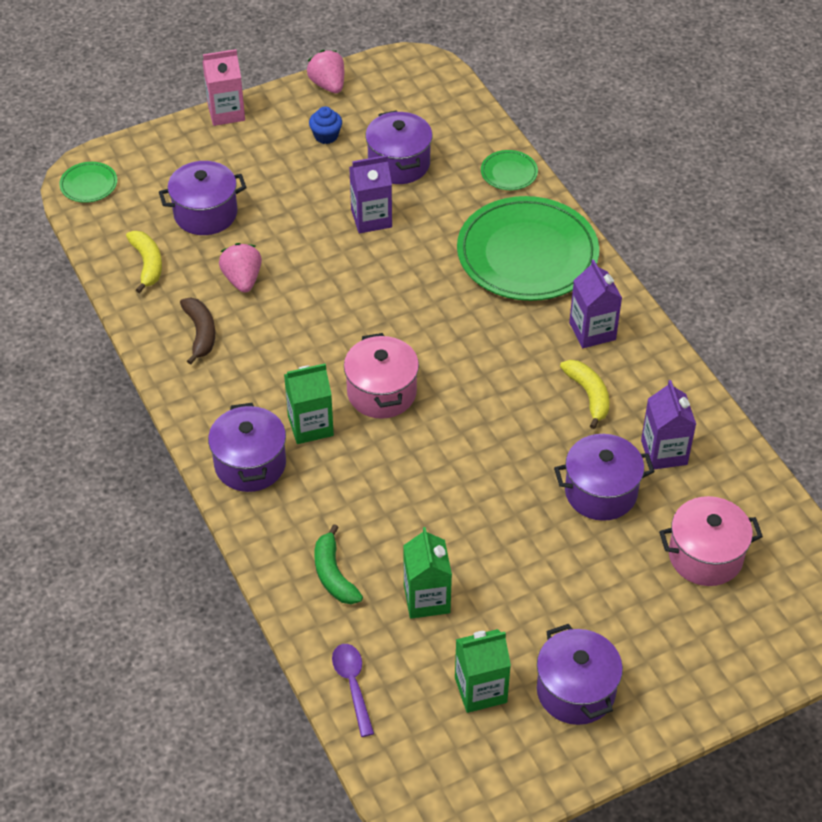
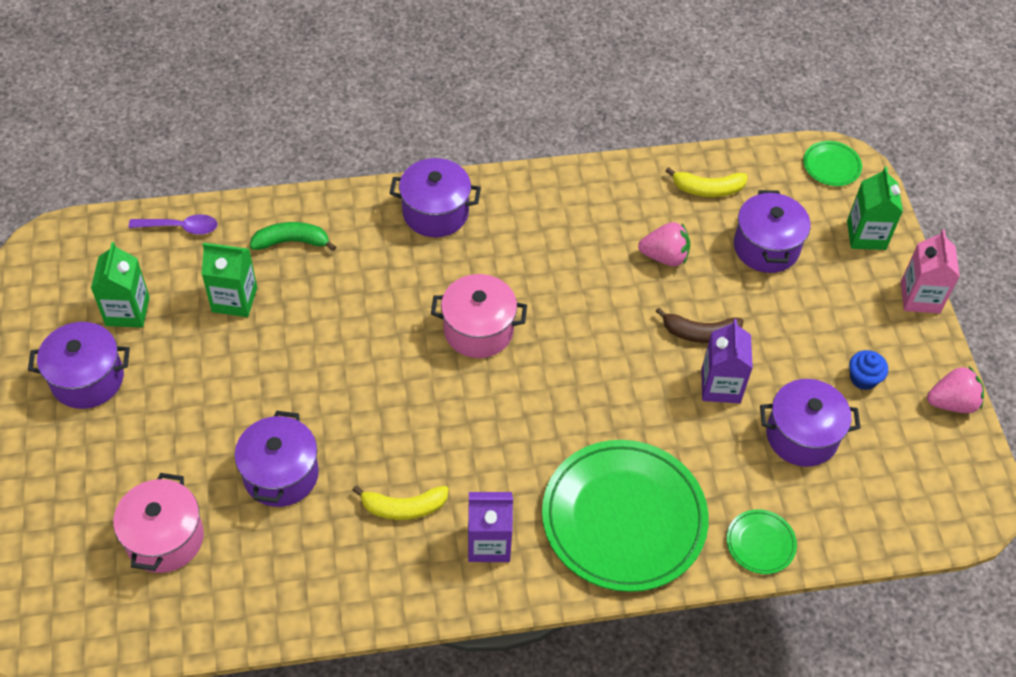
camera: 105 degrees right, 5 degrees up
brown banana [180,298,215,365] -> brown banana moved to [656,307,744,343]
green carton [284,363,334,444] -> green carton moved to [847,167,903,250]
purple carton [641,380,696,469] -> none

